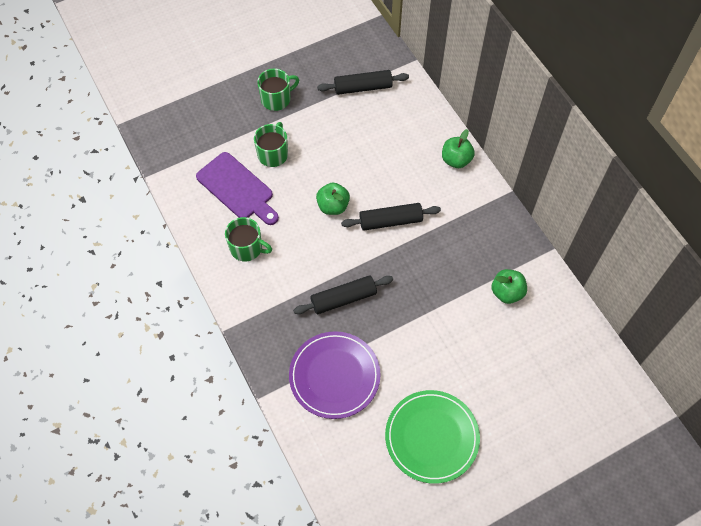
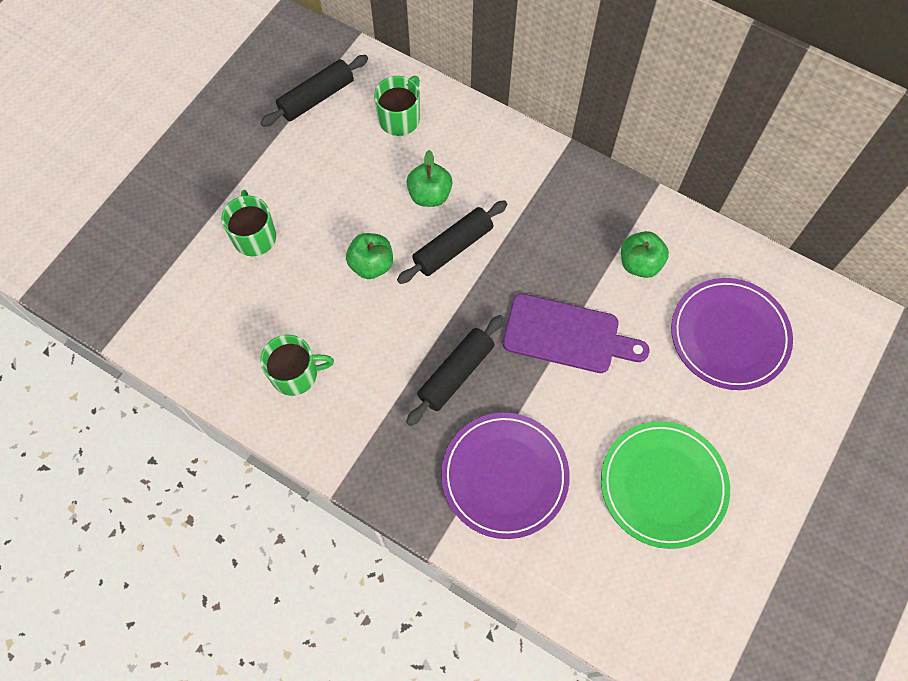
camera: 30 degrees left, 5 degrees up
purple cutting board [196,152,279,225] -> purple cutting board moved to [503,294,649,373]
green mug [257,69,299,111] -> green mug moved to [374,76,420,136]
green apple [442,129,475,168] -> green apple moved to [407,150,452,207]
none -> purple plate [671,278,793,390]

